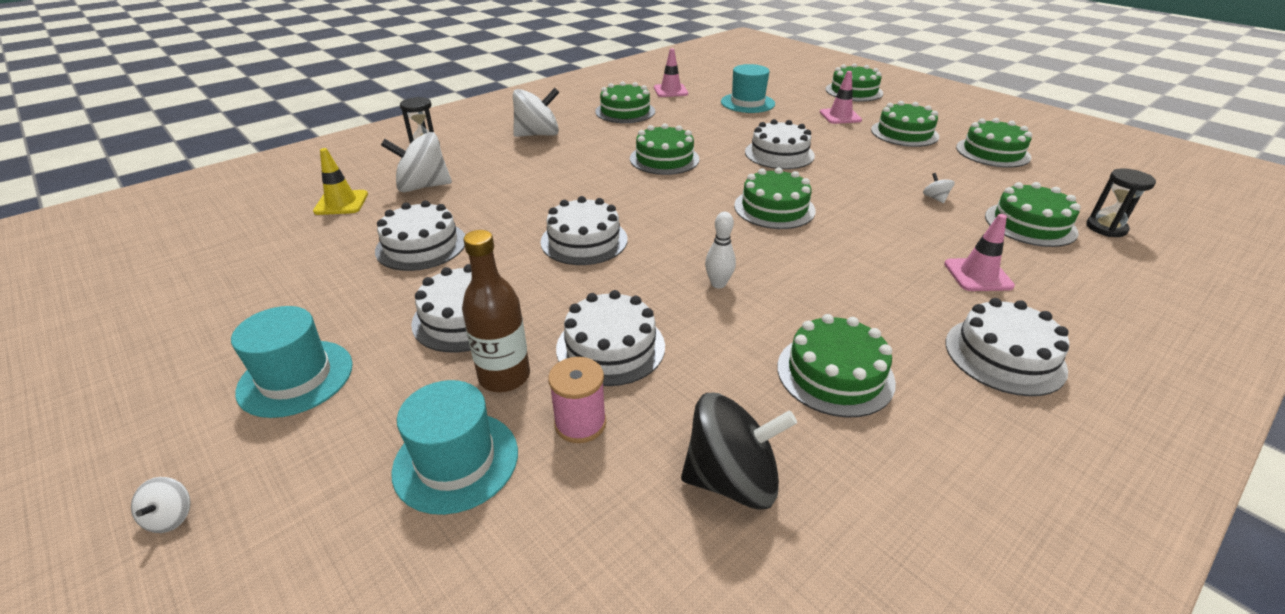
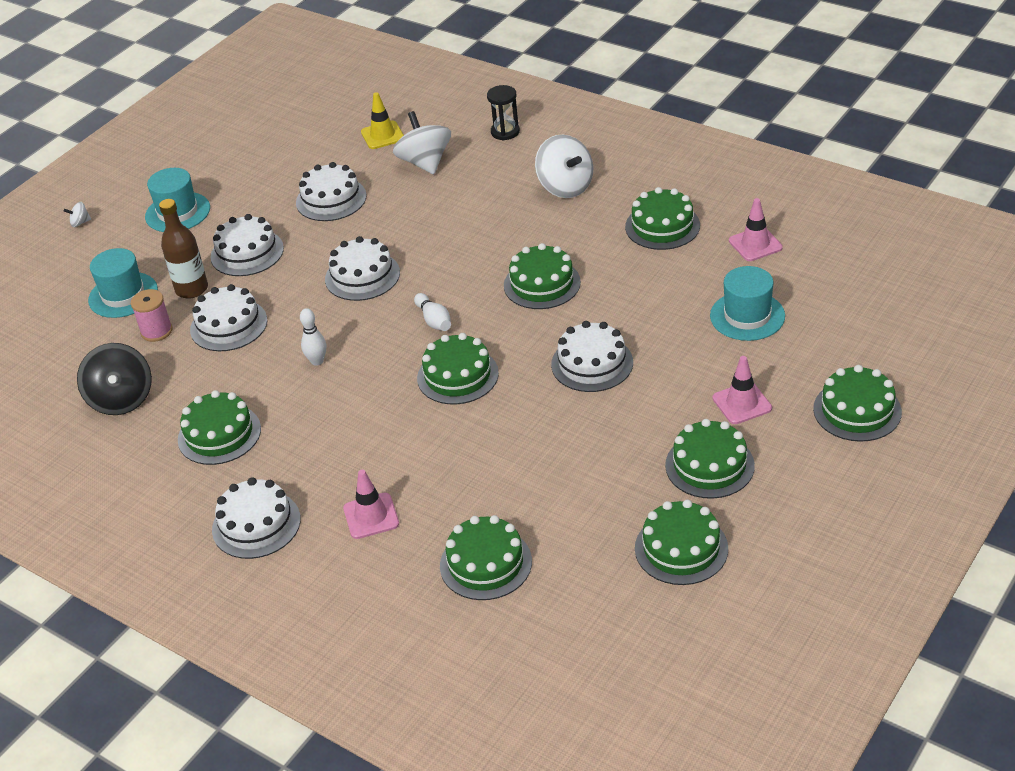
camera: 80 degrees right, 5 degrees up
white spinning top [923,173,955,203] -> none
black hourglass [1086,168,1156,237] -> none
none -> white bowling pin [414,293,451,331]

